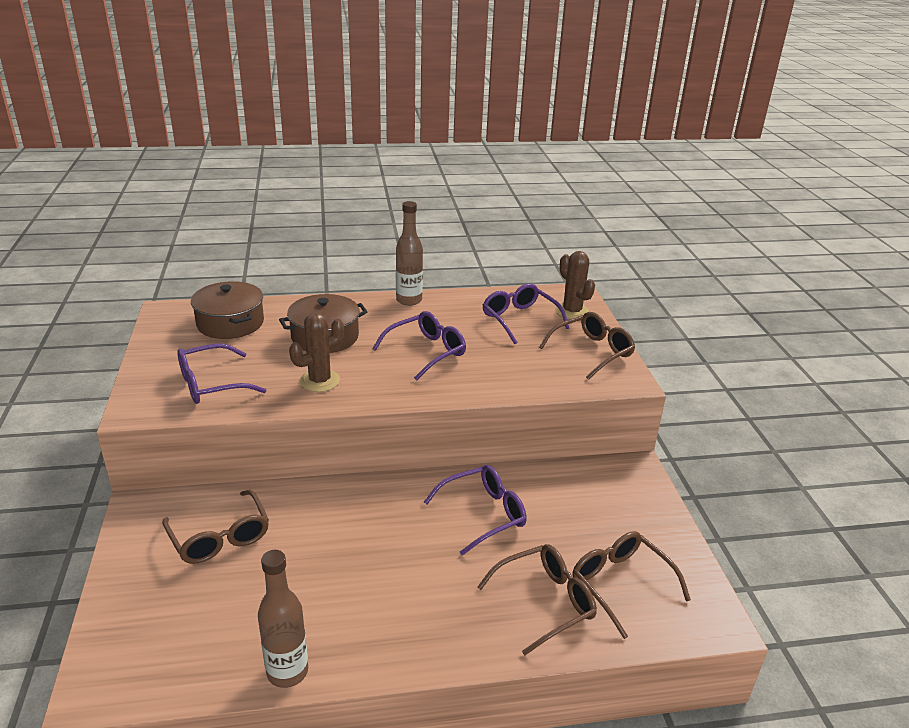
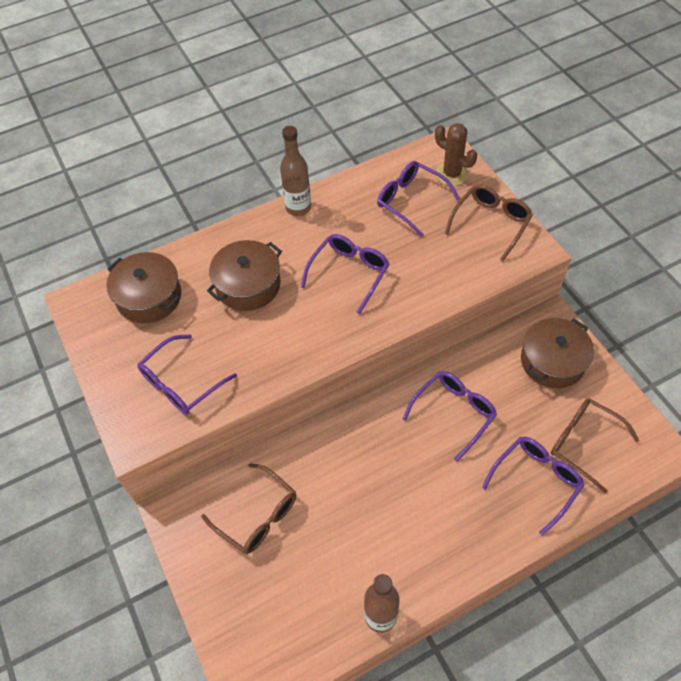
camera: 15 degrees left, 25 degrees up
brown cactus [289,313,344,392] -> none
brown glasses [477,544,597,655] -> purple glasses [482,437,584,535]
none -> brown pot [521,318,594,388]

